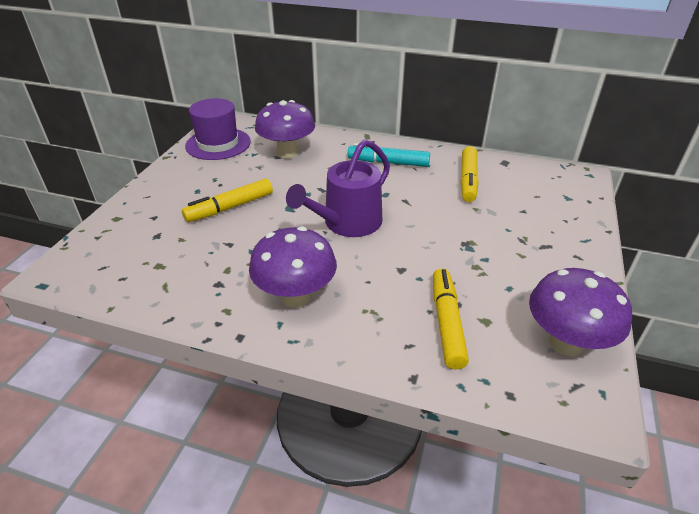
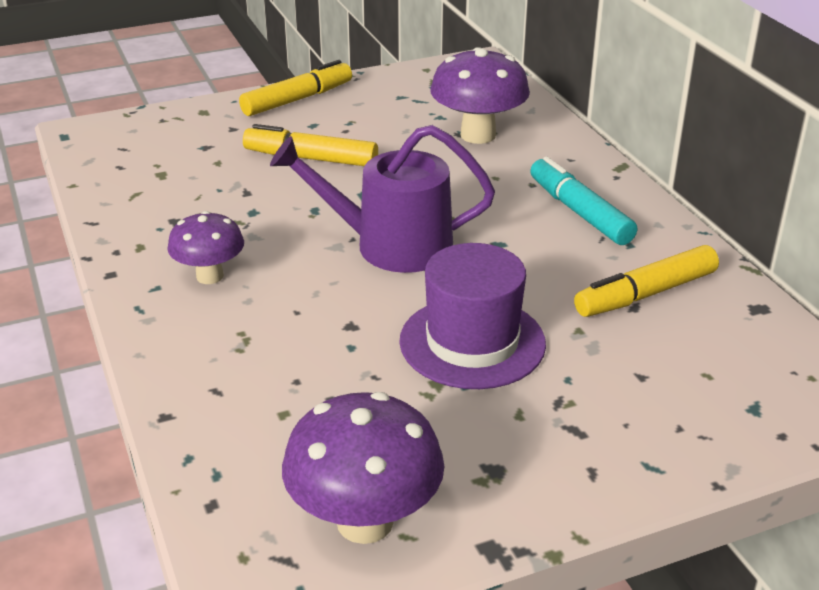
camera: 50 degrees right, 5 degrees down
purple hat [185,98,251,160] -> purple hat moved to [399,243,546,389]
purple mushroom [249,227,337,308] -> purple mushroom [167,211,244,284], size x0.63
yellow marker [433,269,469,370] -> yellow marker moved to [239,60,352,116]

